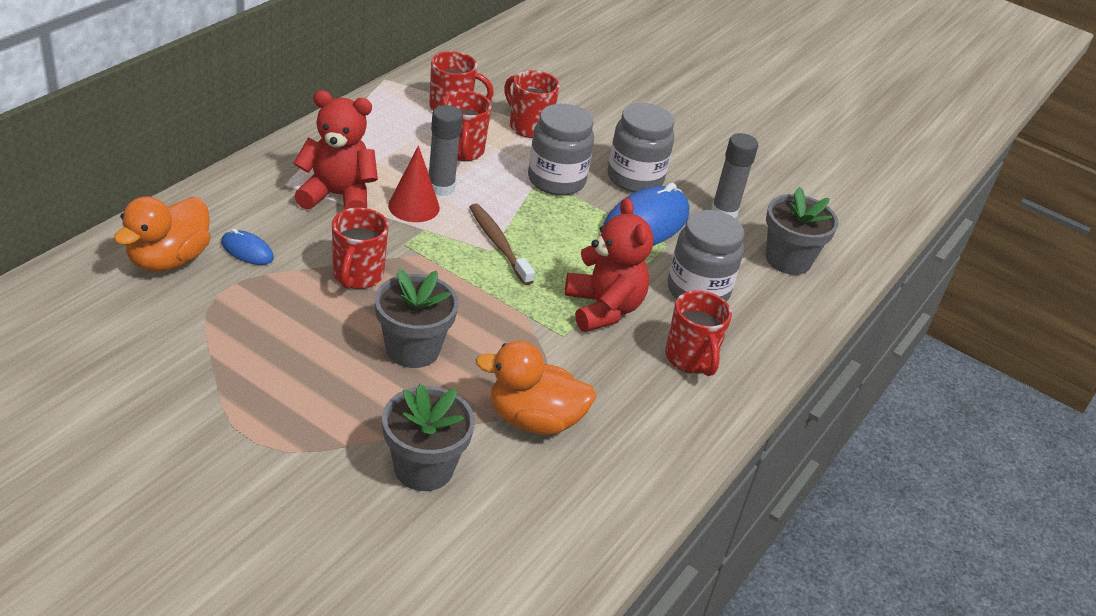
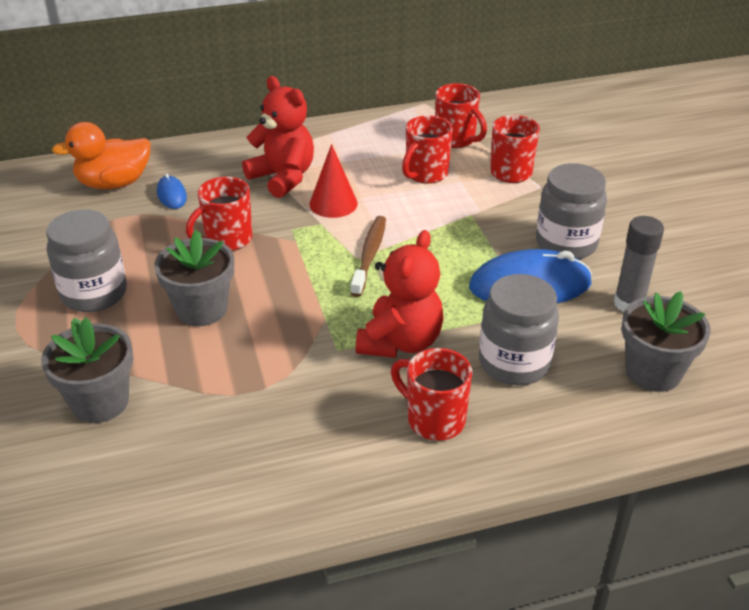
camera: 45 degrees right, 0 degrees up
grey glue stick [429,105,463,196] -> none
orange duck [476,341,596,435] -> none
grey jar [528,104,594,196] -> grey jar moved to [46,209,127,312]
red mug [665,290,732,376] -> red mug turned 105 degrees clockwise [391,348,472,441]

